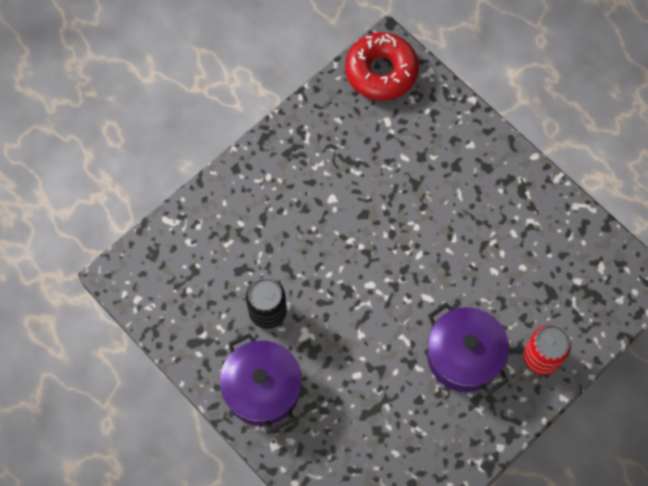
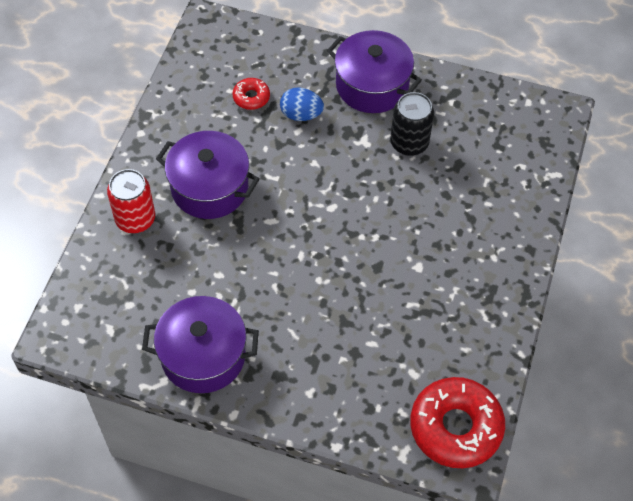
camera: 150 degrees right, 10 degrees down
none -> purple pot [142,296,259,393]
none -> red donut [232,78,270,110]
none -> blue egg [280,87,324,121]

